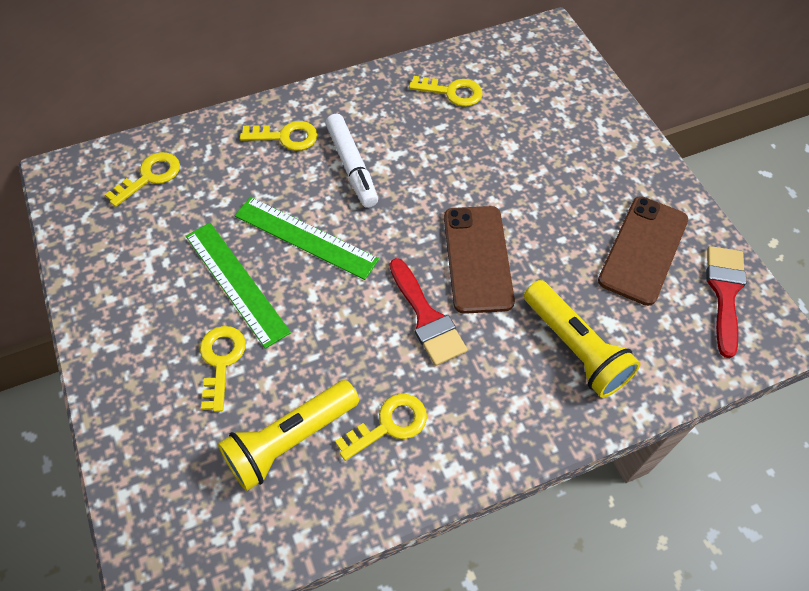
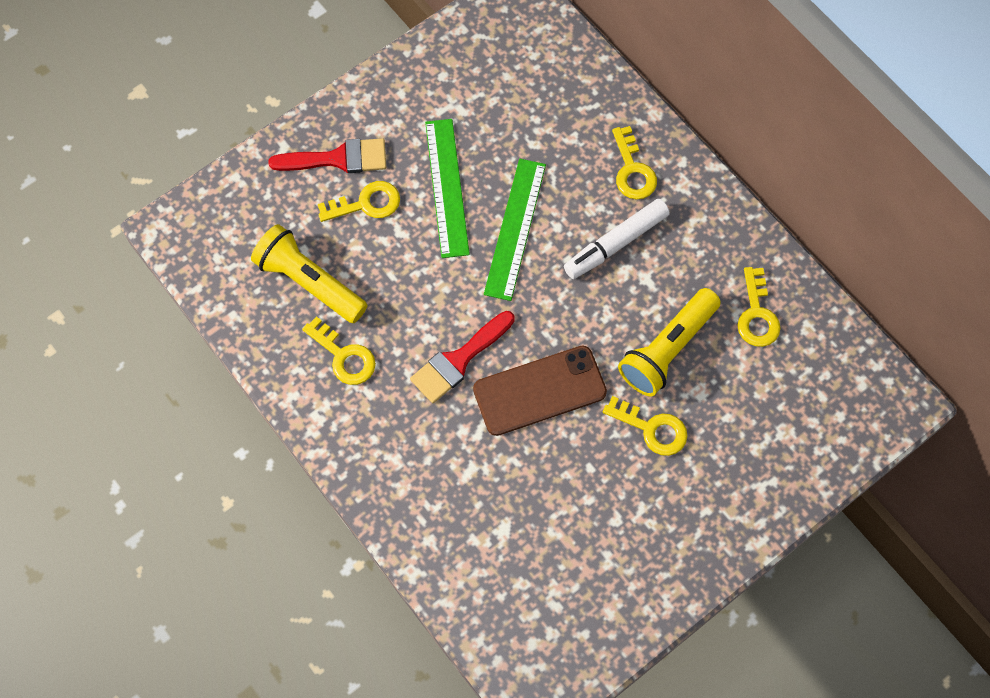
camera: 75 degrees right, 10 degrees up
yellow key [105,152,180,207] -> yellow key moved to [603,396,688,456]
green ruler [186,223,291,349] -> green ruler turned 45 degrees counterclockwise [425,119,470,258]
yellow flashlight [524,280,641,398] -> yellow flashlight moved to [618,288,721,396]
brown phone [598,196,688,306] -> none
red brush [706,246,746,358] -> red brush moved to [268,138,386,173]

